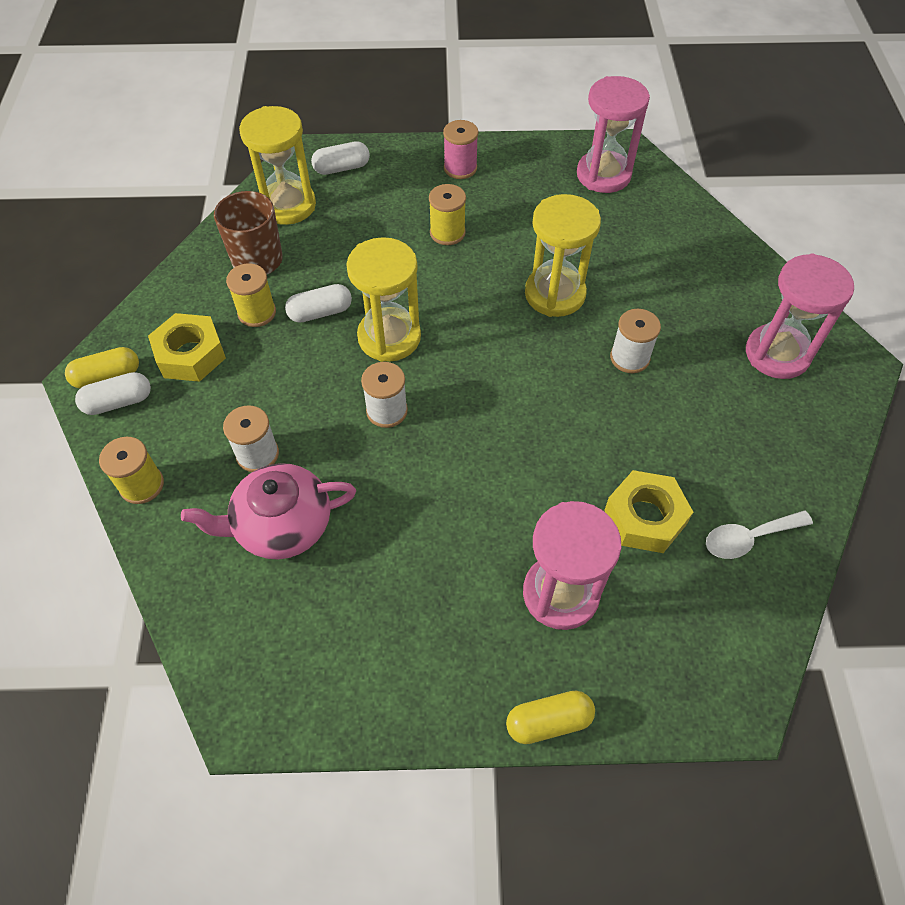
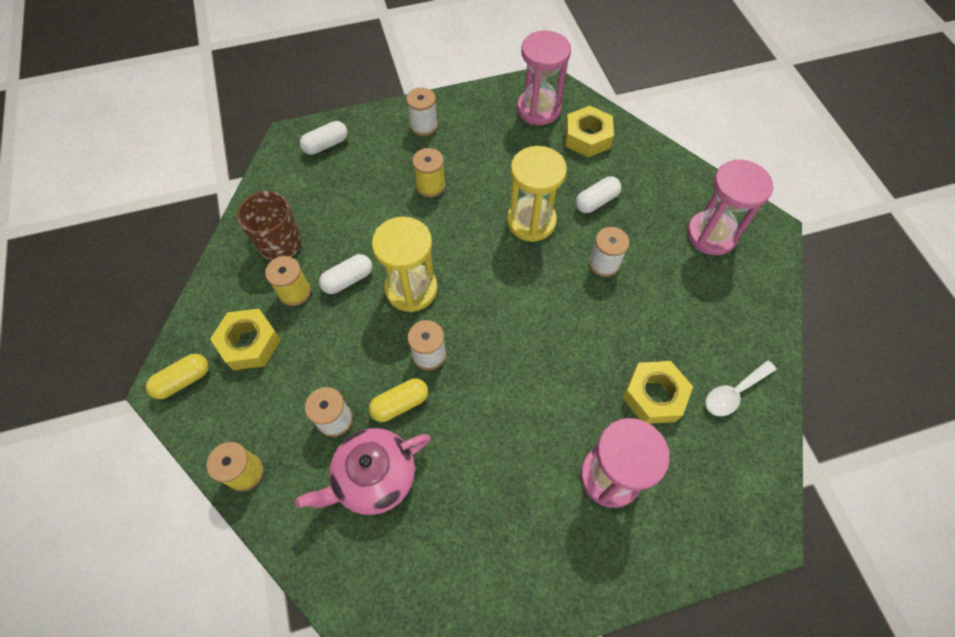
camera: 15 degrees left, 5 degrees up
white capsule [75,372,151,415] -> white capsule moved to [576,176,621,213]
yellow hourglass [239,106,316,225] -> none
pink spool [443,120,478,179] -> white spool [406,87,438,136]
yellow capsule [506,690,595,744] -> yellow capsule moved to [369,378,428,422]
none -> yellow nut [565,106,614,157]

